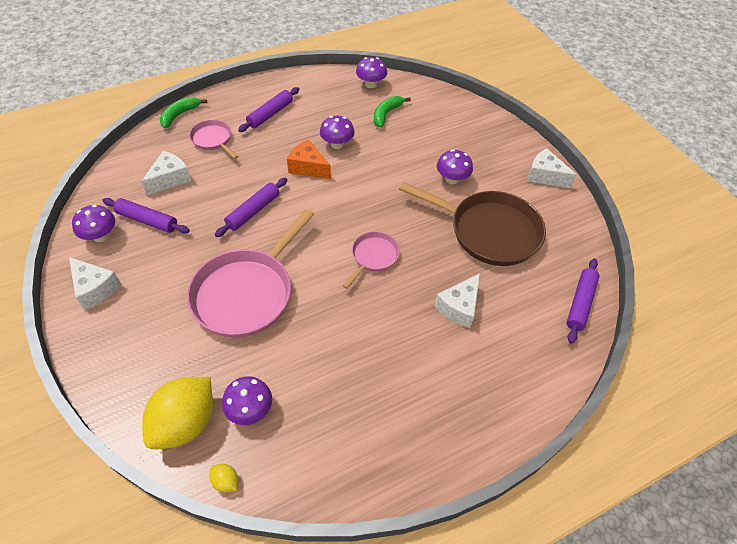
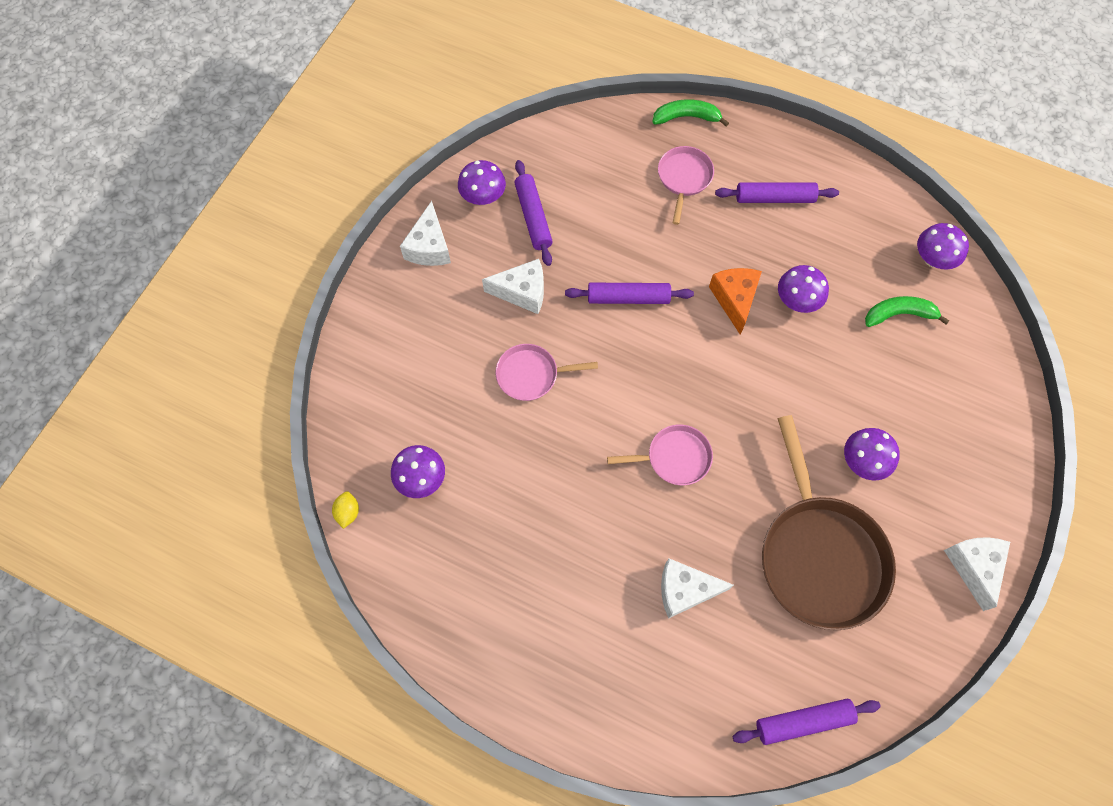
camera: 55 degrees right, 15 degrees up
white cheese [141,151,191,195] -> white cheese moved to [482,259,544,314]
yellow lemon [142,377,213,449] -> none
pink pan [187,209,314,337] -> pink pan [496,344,598,401], size x0.51

